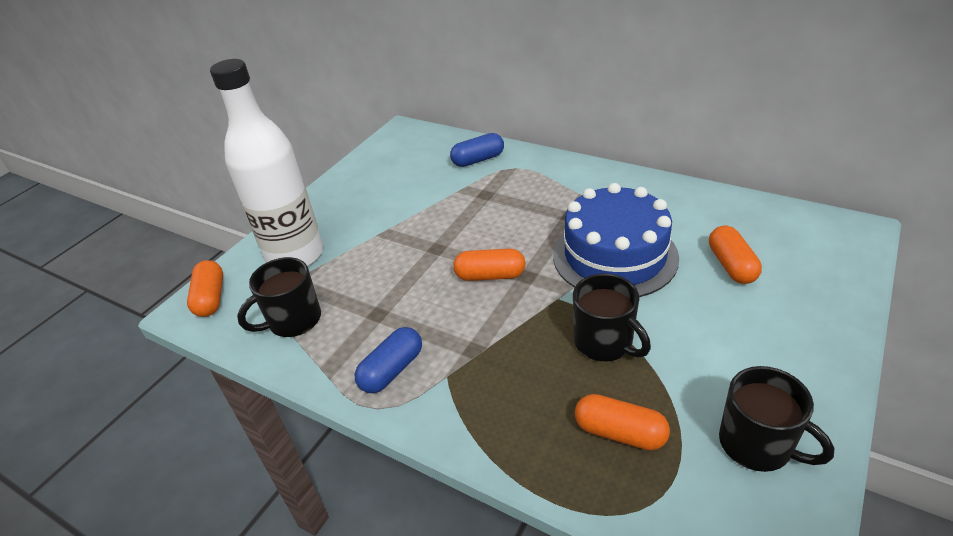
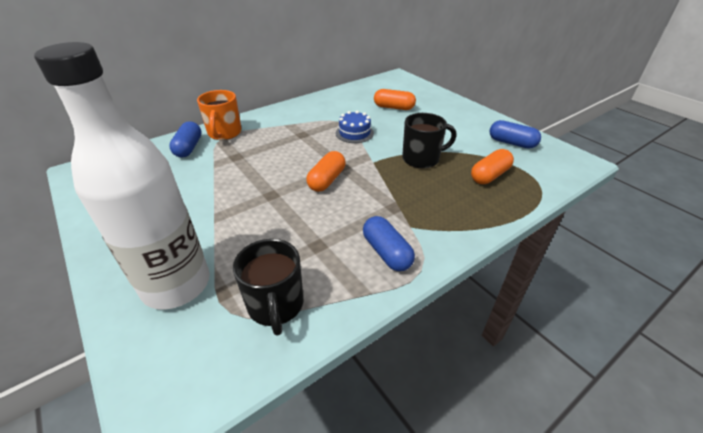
camera: 70 degrees left, 0 degrees up
orange capsule [187,260,223,317] -> none
blue cake [553,183,679,297] -> blue cake [336,111,374,143], size x0.47
black mug [719,366,834,472] -> blue capsule [490,120,541,149]
none -> orange mug [197,90,242,140]

